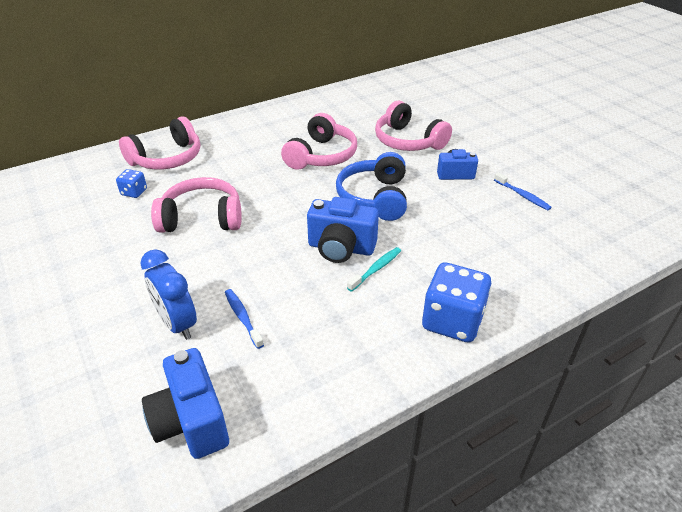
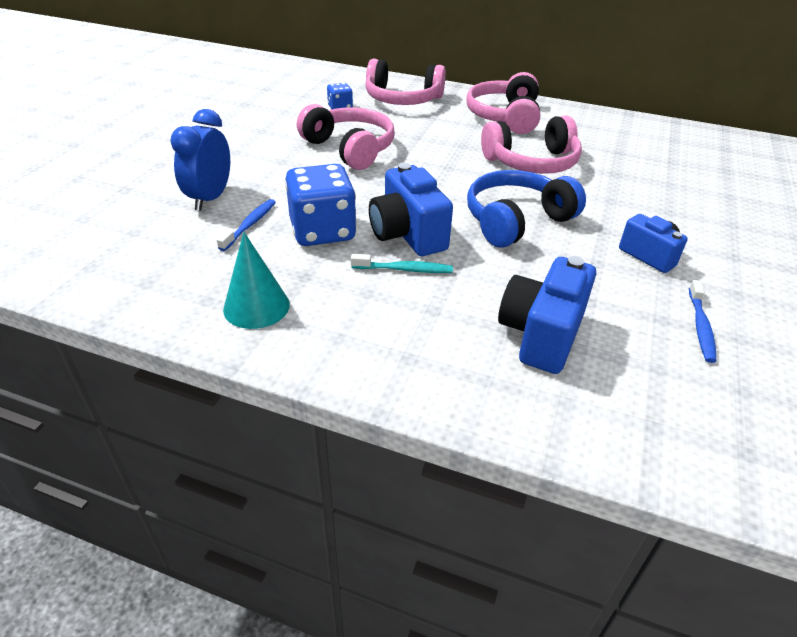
camera: 50 degrees right, 0 degrees up
blue camera [142,348,229,459] -> blue camera moved to [498,256,596,374]
pink headphones [375,101,452,151] -> pink headphones moved to [466,72,540,134]
blue dice [422,262,491,342] -> blue dice moved to [285,164,356,246]
none -> turquoise cone [223,232,290,329]

